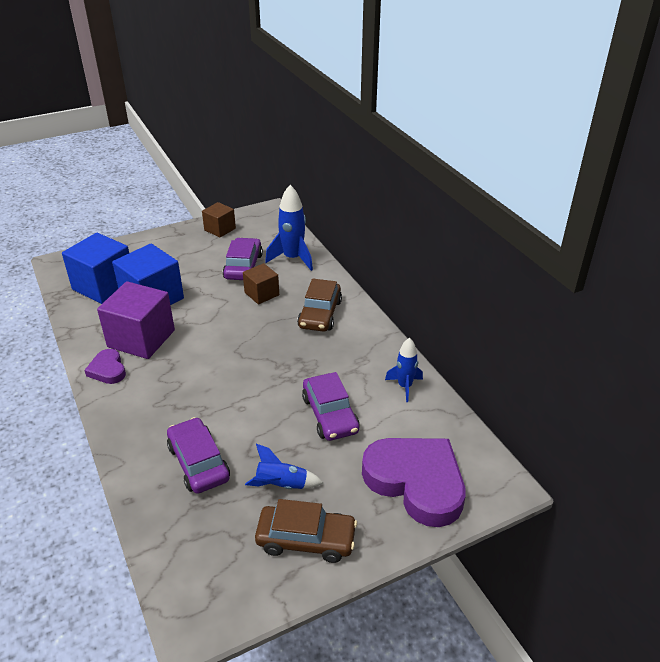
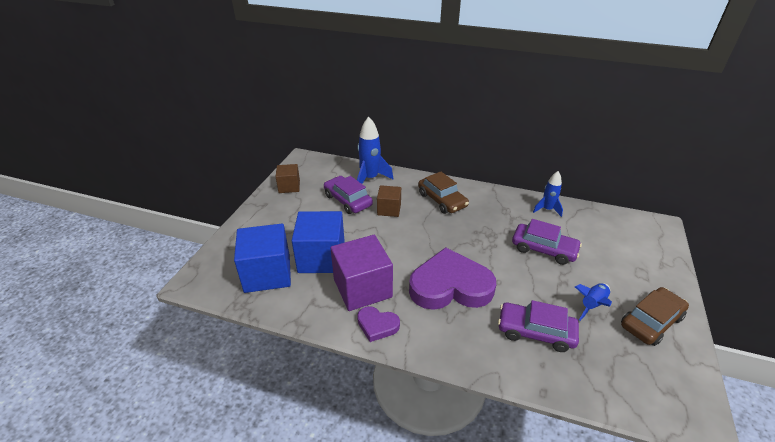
camera: 45 degrees left, 0 degrees up
purple heart [362,438,465,527] -> purple heart moved to [409,247,496,310]

